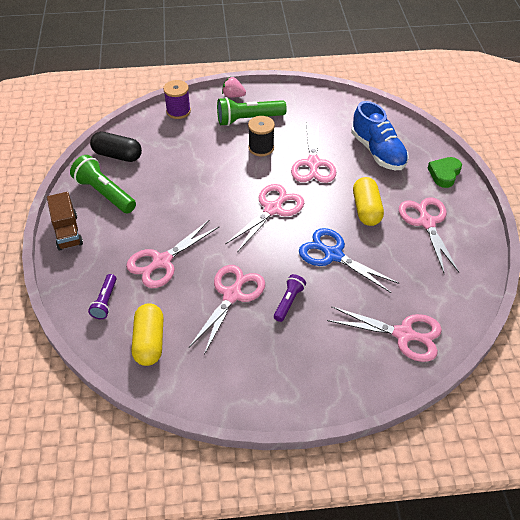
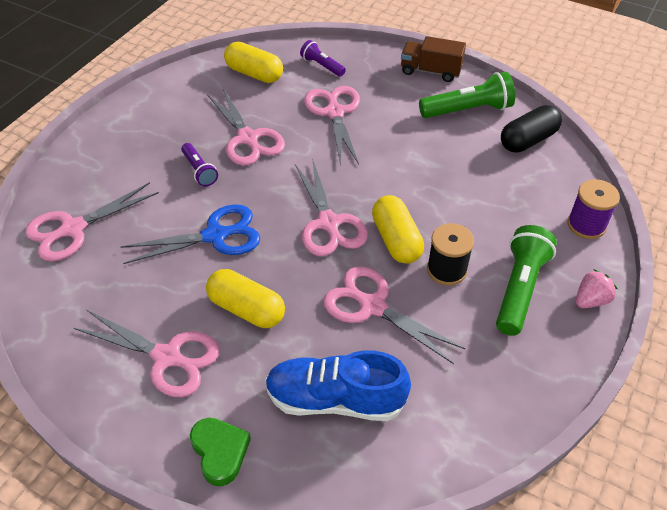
camera: 125 degrees right, 0 degrees up
none -> yellow capsule [372,195,424,264]

